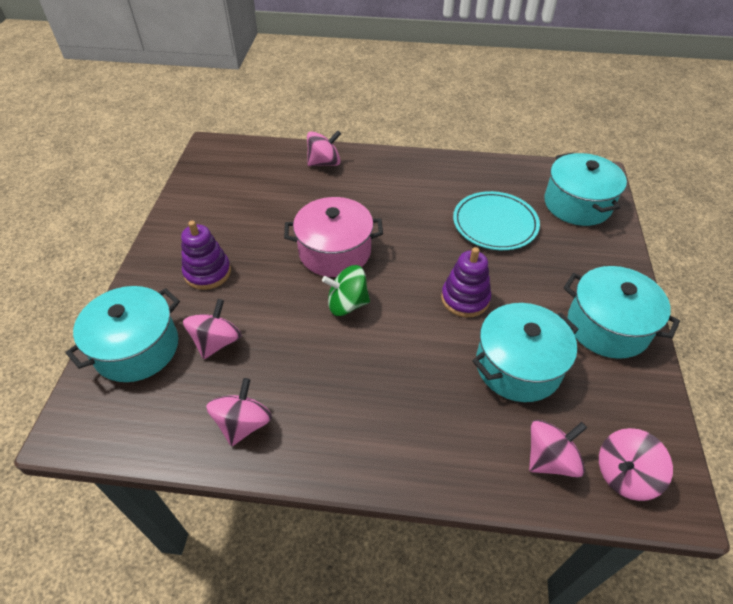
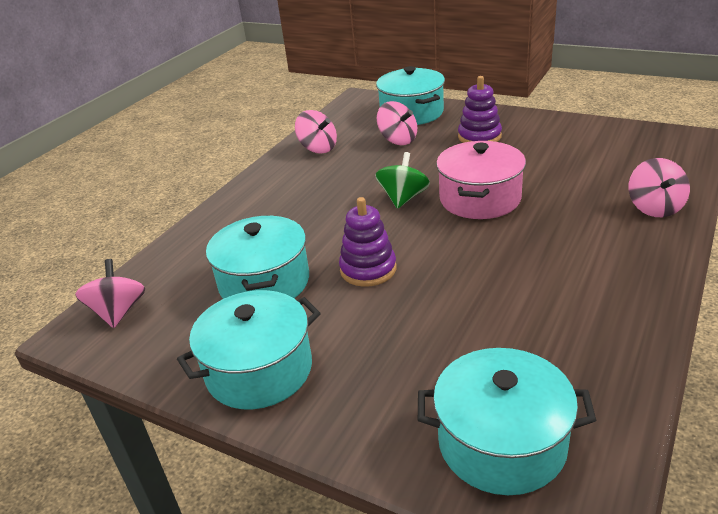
camera: 115 degrees right, 15 degrees down
turquoise plate [453,191,540,250] -> none
pink spinning top [529,420,587,477] -> none

